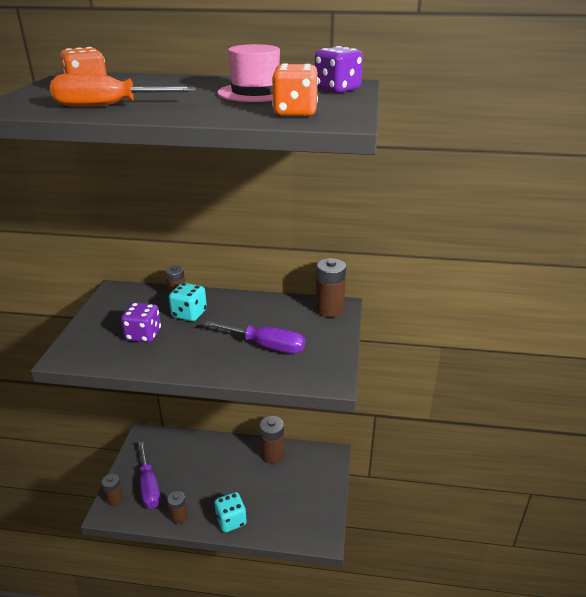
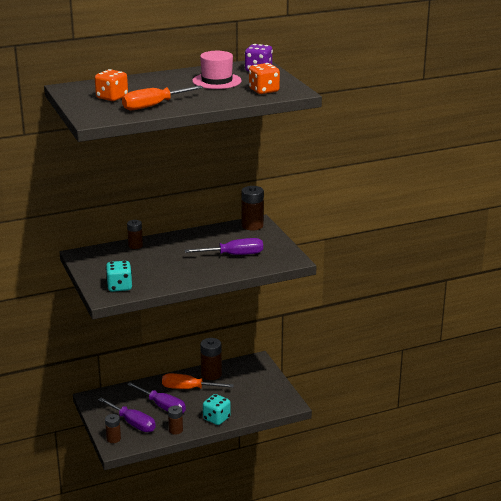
camera: 30 degrees left, 5 degrees down
purple dice [121,302,161,343] -> none
turquoise dice [169,283,207,321] -> turquoise dice moved to [106,261,132,292]
none -> purple screwdriver [127,382,186,414]
none -> orange screwdriver [162,373,234,389]

